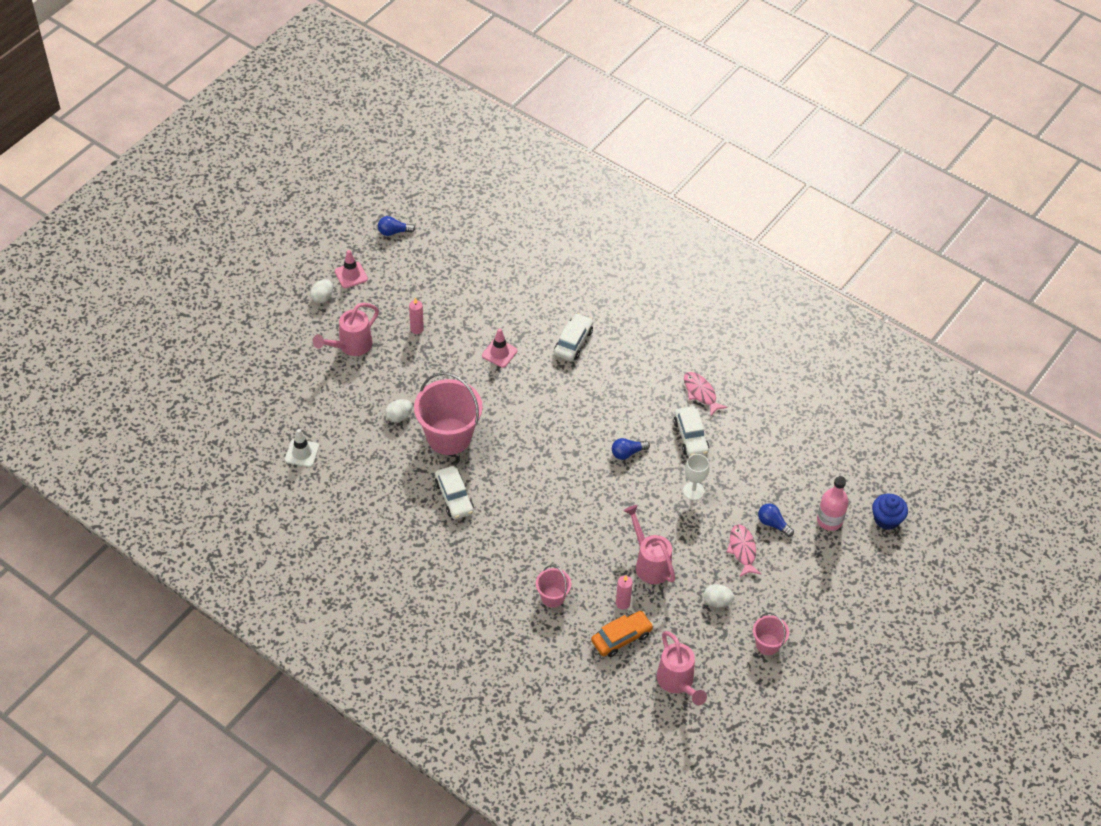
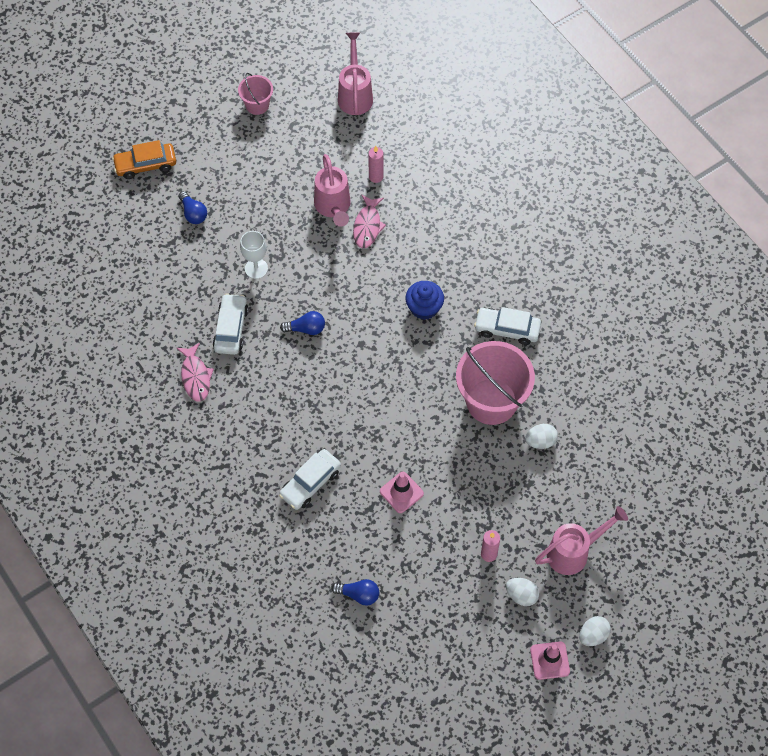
camera: 160 degrees left, 10 degrees up
white traffic cone [285,429,319,467] -> none
blue light bulb [378,216,416,236] -> blue light bulb moved to [331,579,379,606]
white car [435,466,474,519] -> white car turned 75 degrees counterclockwise [474,307,541,345]
pink bucket [536,565,571,608] -> none
orange car [591,611,654,657] -> orange car moved to [112,140,176,179]
white egg [704,584,734,607] -> white egg moved to [506,578,539,606]
pink fish [727,524,761,577] -> pink fish moved to [353,195,386,249]
pink bottle [817,476,849,531] -> none
blue cupcake [872,494,908,530] -> blue cupcake moved to [405,281,444,320]

